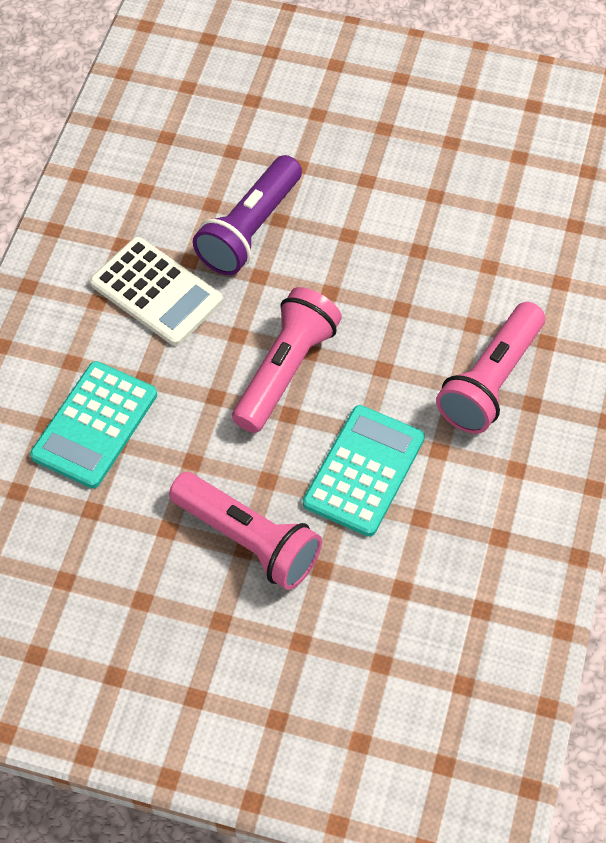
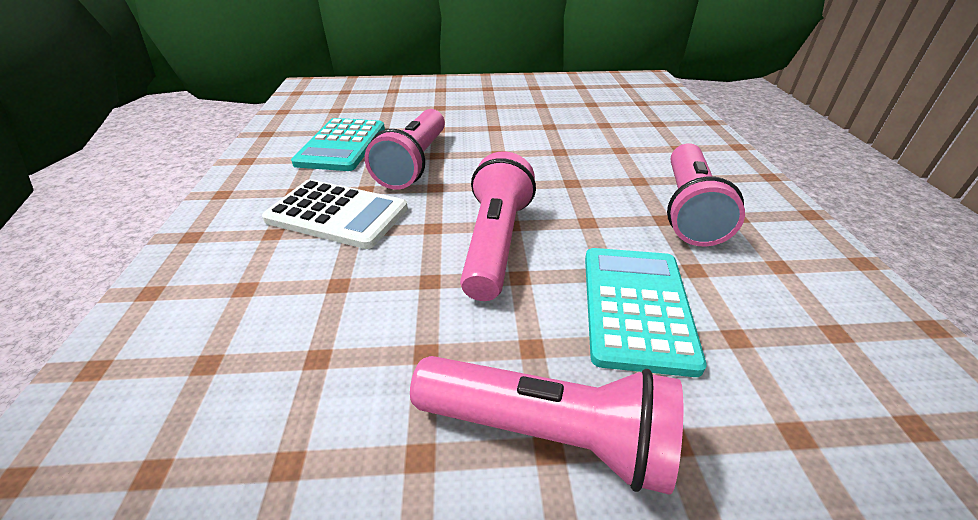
camera: 20 degrees left, 20 degrees down
turquoise calculator [30,361,157,489] -> turquoise calculator moved to [291,118,385,171]
purple flashlight [193,155,302,275] -> pink flashlight [365,109,445,190]

